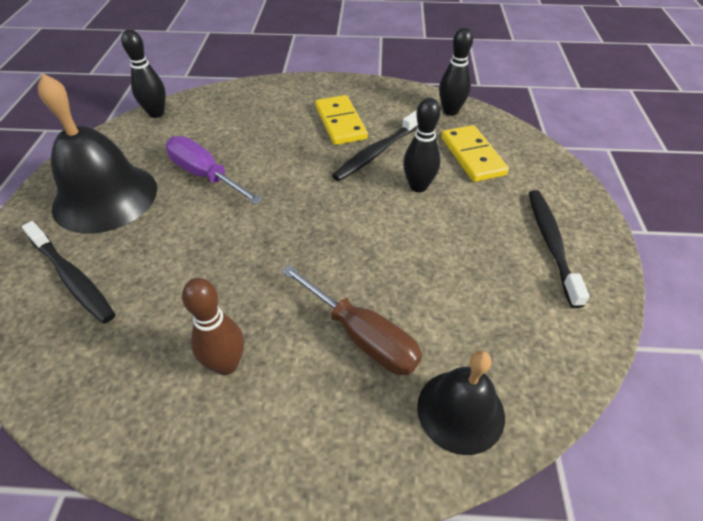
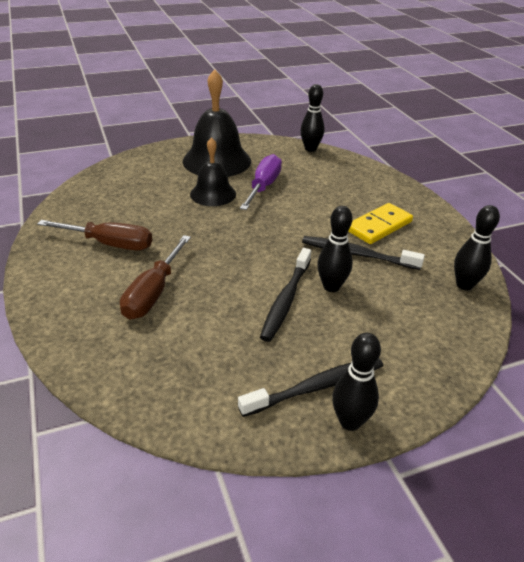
camera: 65 degrees right, 10 degrees down
black toothbrush [22,221,116,324] -> black toothbrush moved to [260,248,311,342]
brown bowling pin [182,278,244,375] -> brown screwdriver [37,220,152,250]
black bell [417,351,505,455] -> black bell moved to [190,137,236,206]
yellow domino [441,125,509,182] -> none
none -> black bowling pin [332,333,381,431]

